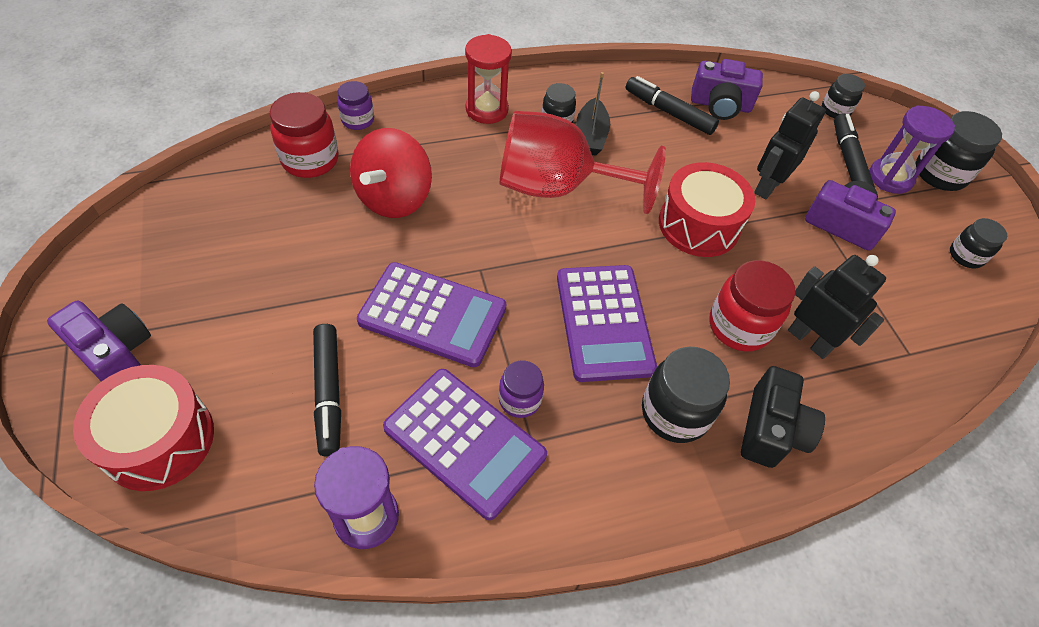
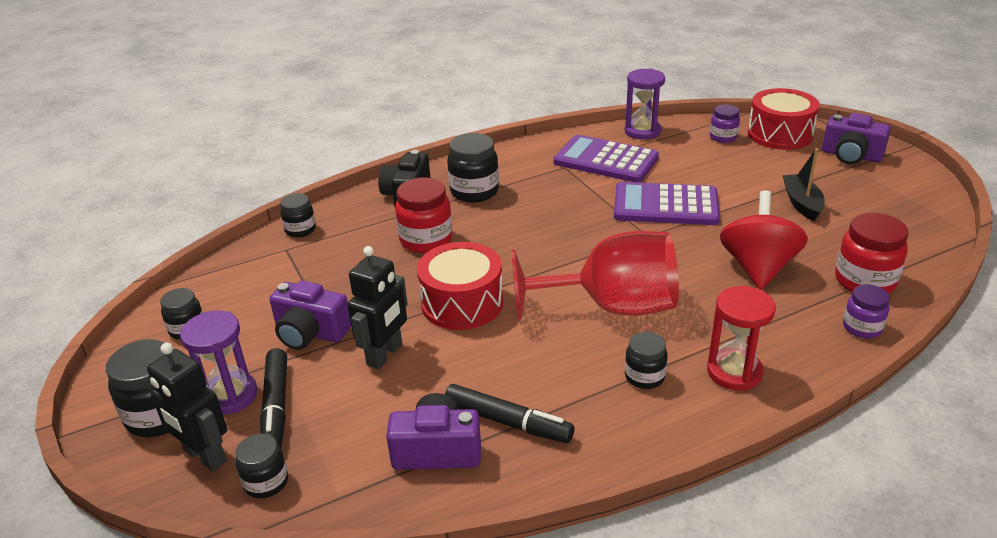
camera: 175 degrees right, 20 degrees down
black marker [313,324,341,457] -> none
purple jar [499,360,544,418] -> purple jar moved to [710,105,740,143]
purple calculator [557,265,657,382] -> none
black boat [576,72,610,156] -> black boat moved to [782,148,825,221]
black robot [788,255,886,359] -> black robot moved to [147,343,227,471]
none -> black jar [280,193,316,237]

